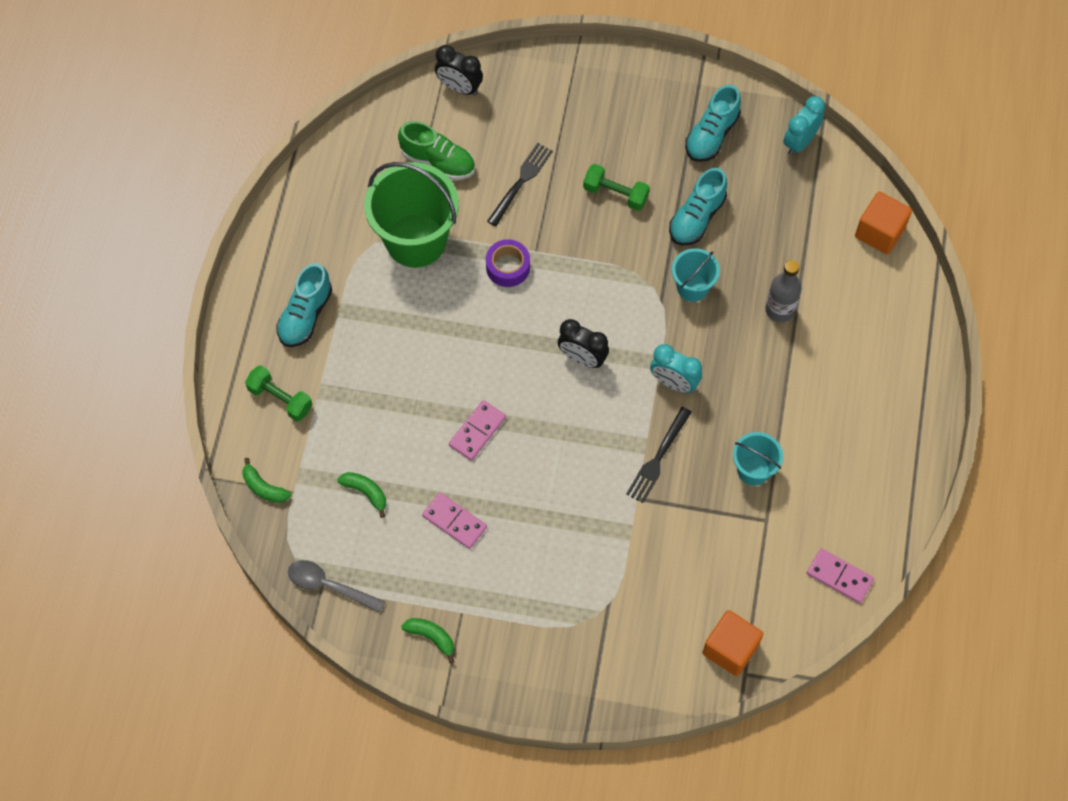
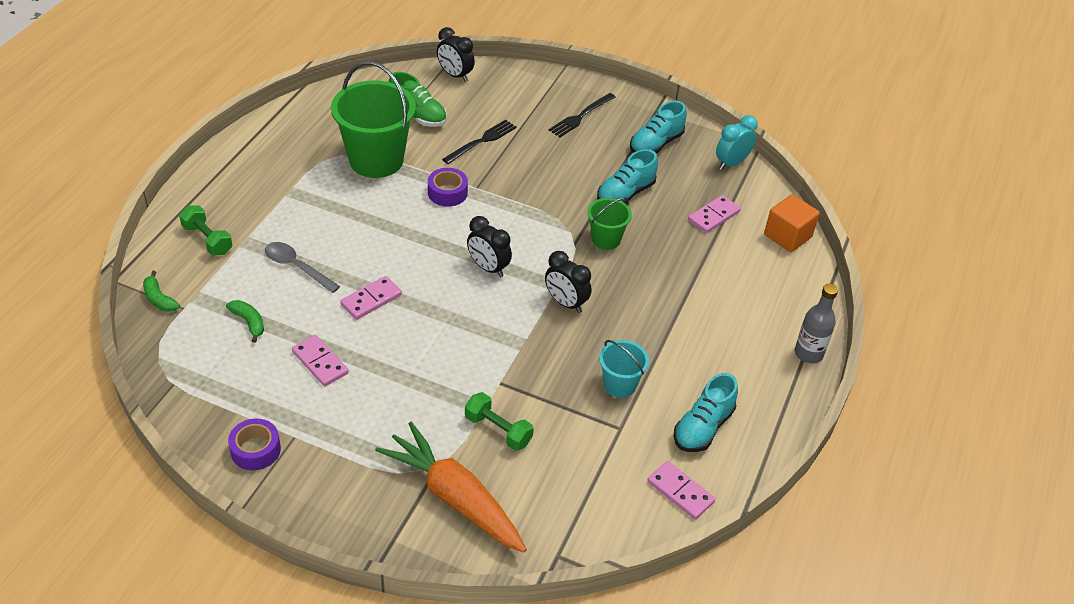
camera: 10 degrees right, 20 degrees down
turquoise shoe [276,263,332,347] -> turquoise shoe moved to [674,373,738,452]
grey spoon [288,560,385,613] -> grey spoon moved to [265,242,340,293]
green banana [401,618,454,663] -> purple tape [228,418,281,471]
green dumbbell [583,164,650,211] -> green dumbbell moved to [465,392,534,451]
black fork [626,407,692,503] -> black fork moved to [549,93,616,137]
turquoise clock [650,344,702,393] -> black clock [545,251,591,313]
turquoise bucket [672,248,720,302] -> green bucket [587,197,632,250]
orange cube [702,610,763,676] -> none
grey bottle [765,260,802,322] -> grey bottle moved to [795,284,838,363]
none -> orange carrot [375,422,527,553]
none -> pink domino [688,195,741,233]

